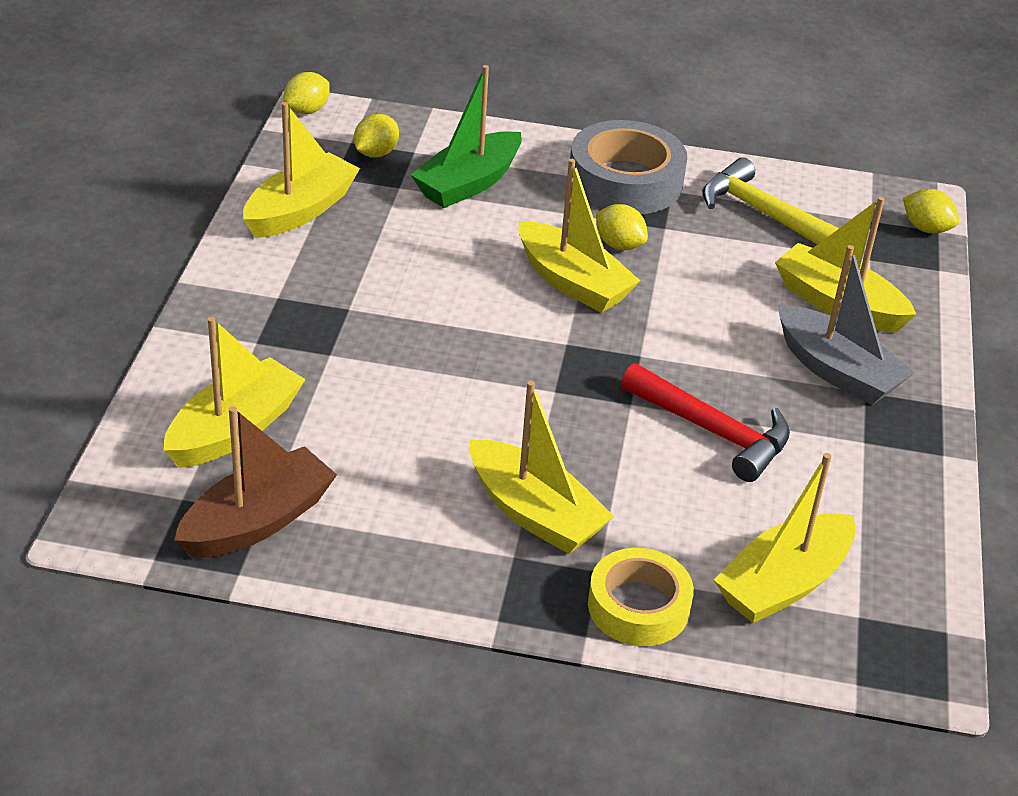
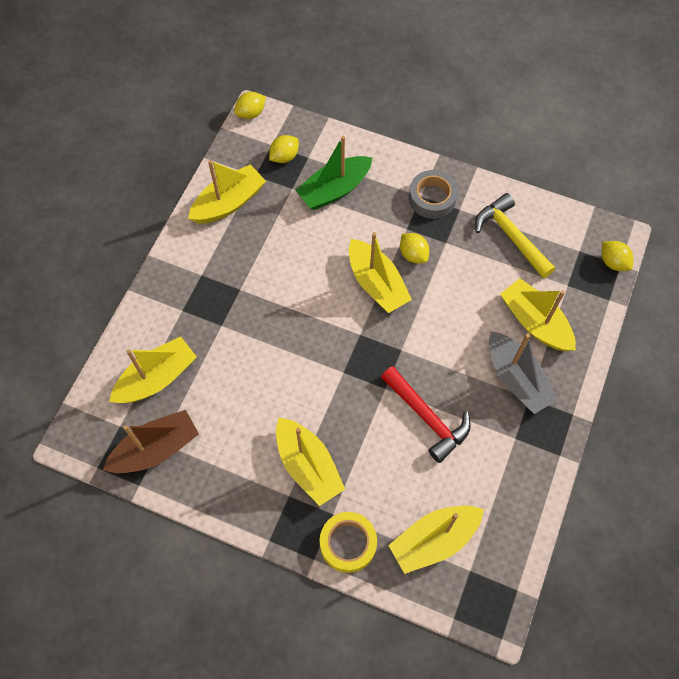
camera: 15 degrees right, 25 degrees up
grey tape [570,120,687,214] -> grey tape [409,170,458,219], size x0.66

